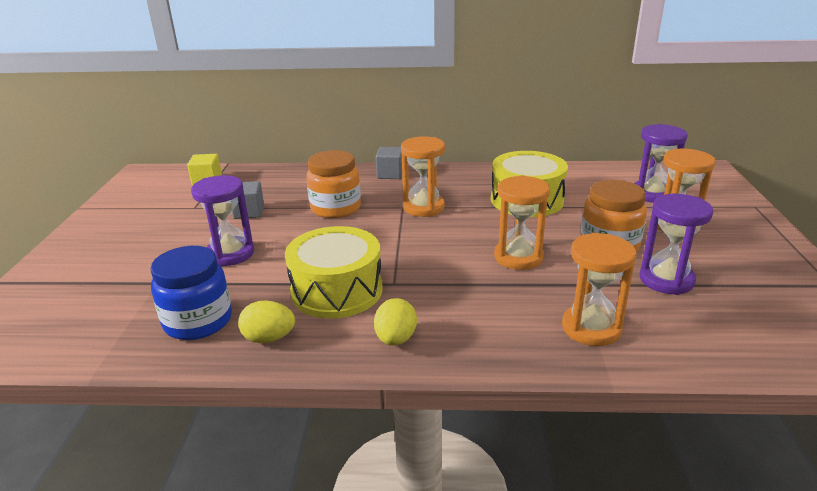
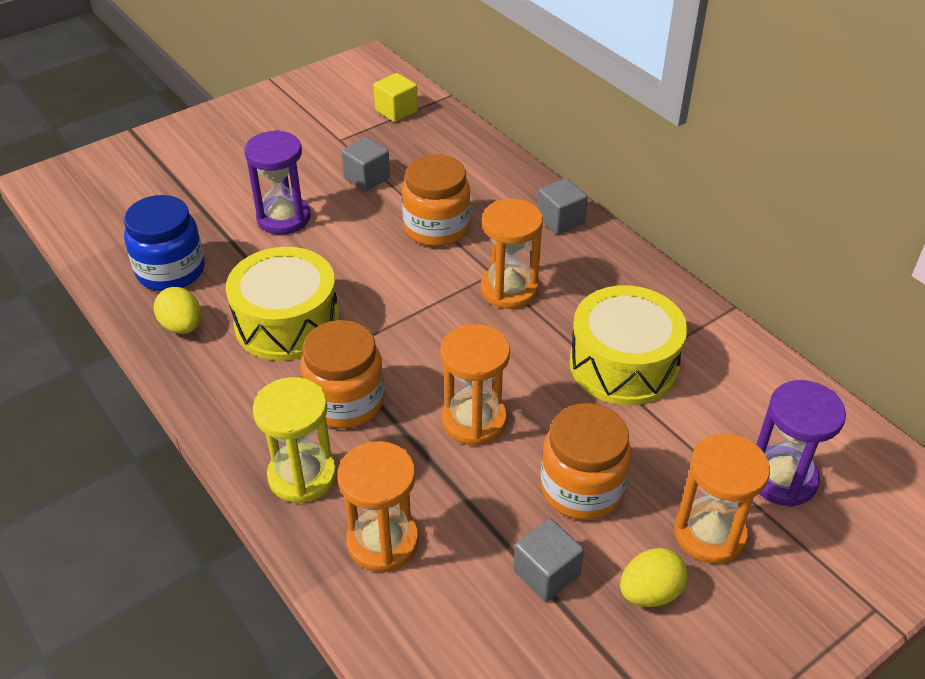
camera: 50 degrees right, 15 degrees up
yellow egg [374,298,417,346] -> yellow egg moved to [620,548,688,607]
purple hourglass [640,194,713,295] -> grey cube [513,518,584,602]
none -> yellow hourglass [253,377,337,504]
none -> orange jar [300,320,384,429]

